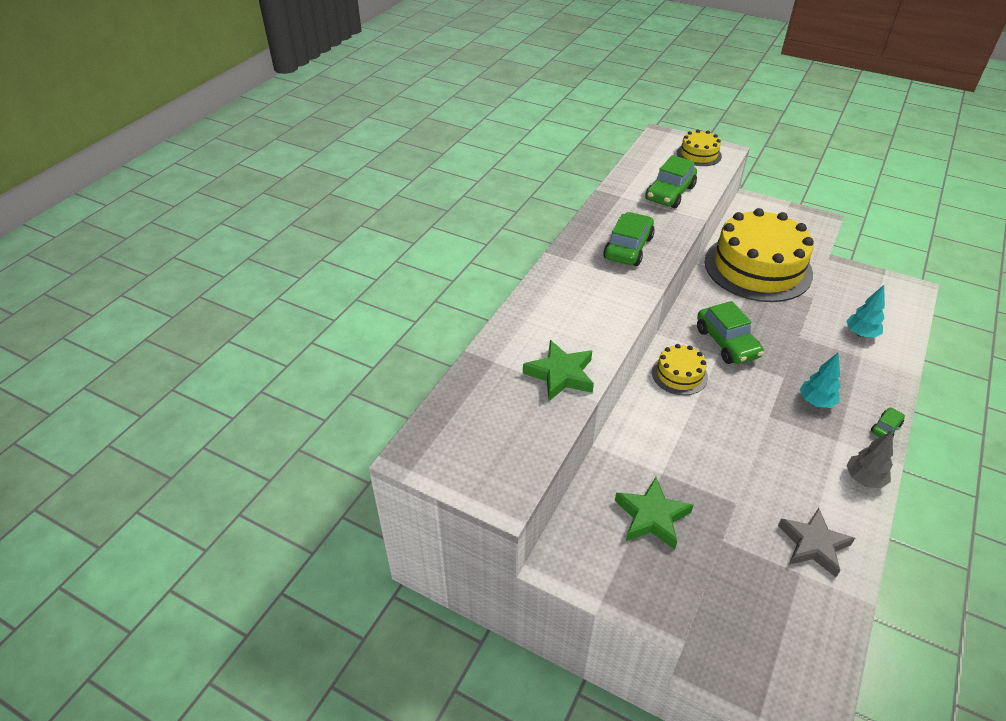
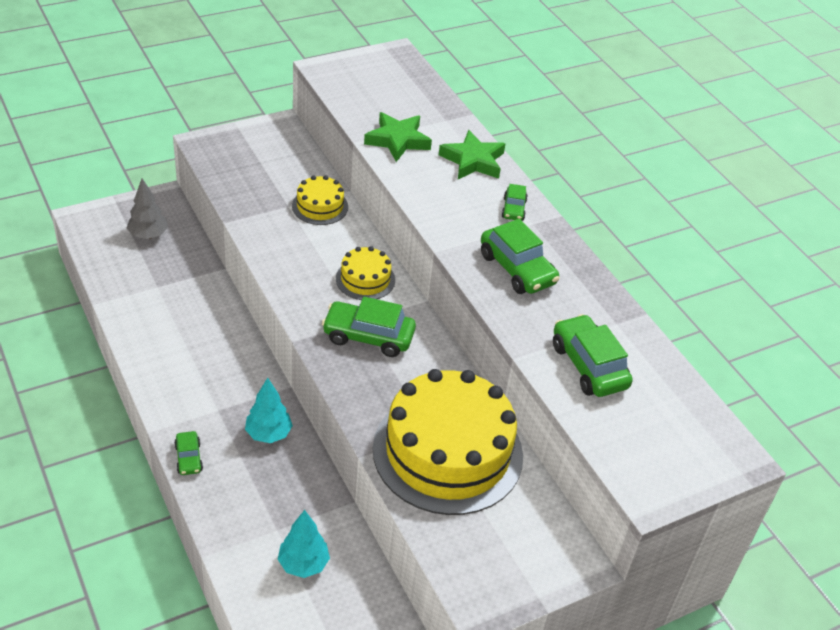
camera: 120 degrees right, 0 degrees up
green star [615,477,693,549] -> green star moved to [439,130,505,179]
yellow cake [677,129,722,166] -> yellow cake moved to [292,175,348,225]
grey star [778,508,855,577] -> none
grey tree [846,431,893,489] -> grey tree moved to [127,178,168,239]
none -> green car [501,184,528,221]

